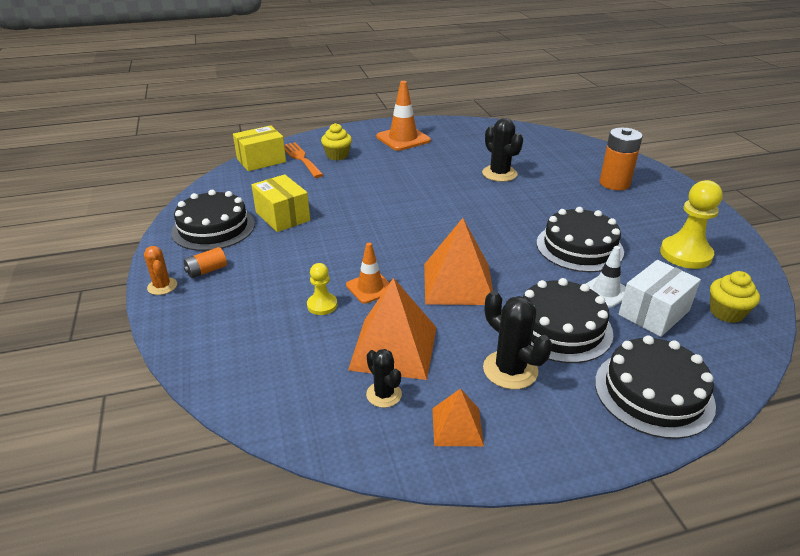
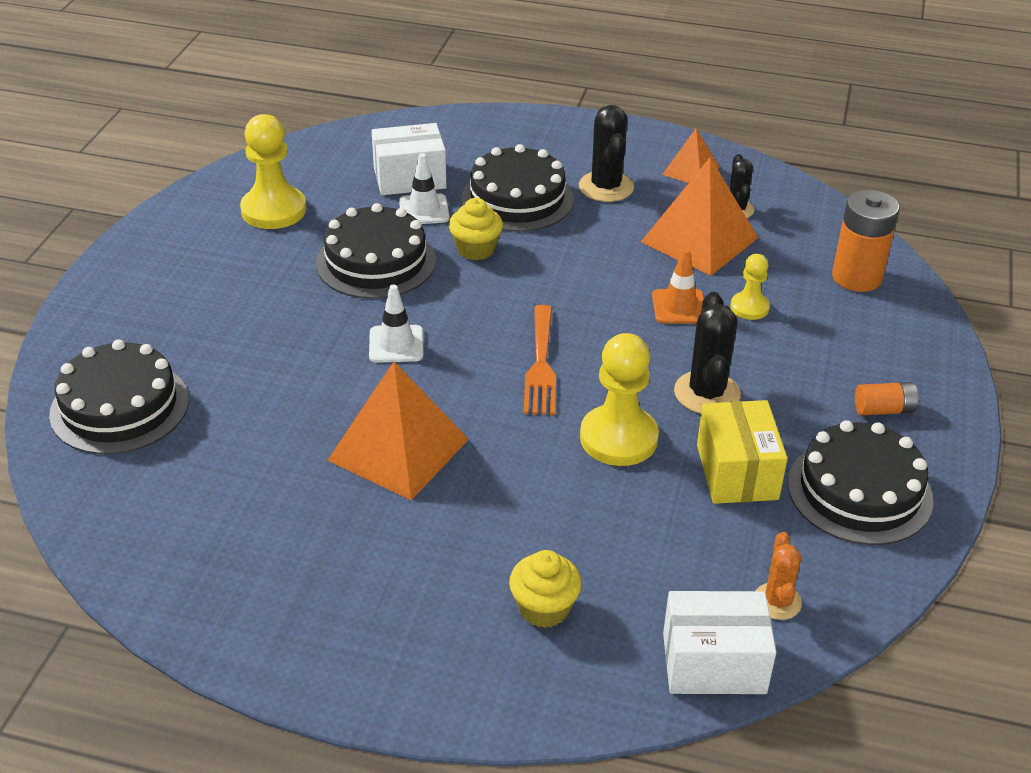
camera: 150 degrees left, 5 degrees up
orange cactus [144,246,177,295] -> orange cactus moved to [756,532,802,620]
yellow box [233,125,286,171] -> white box [663,591,776,694]
orange fork [284,142,323,178] -> orange fork moved to [523,305,556,415]
orange traffic cone [376,81,431,151] -> none
orange pyramid [424,218,493,305] -> orange pyramid moved to [327,362,469,500]
black cactus [482,118,523,182] -> black cactus moved to [674,292,741,414]
black cake [595,335,716,439] -> black cake moved to [49,339,189,454]
orange battery [599,128,643,190] -> orange battery moved to [832,190,899,292]
yellow cupcake [710,271,760,323] -> yellow cupcake moved to [449,198,503,260]
none -> white traffic cone [369,284,423,363]
none -> yellow pawn [580,333,659,466]

